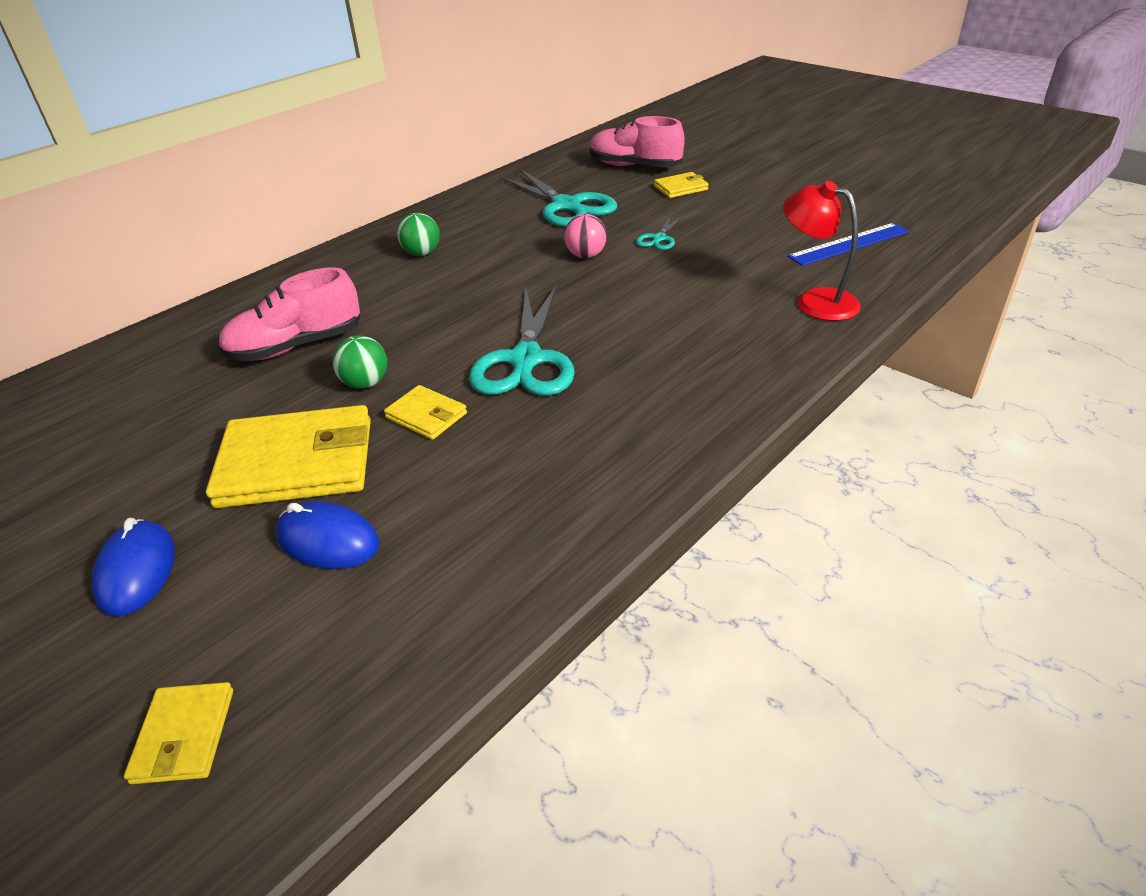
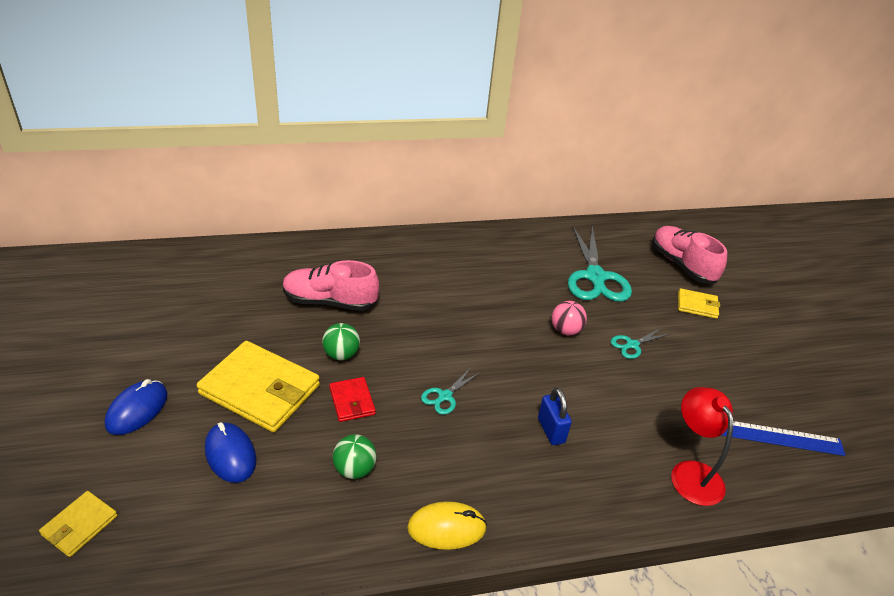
camera: 30 degrees right, 0 degrees up
yellow wallet [384,385,467,440] -> red wallet [329,377,376,422]
green ball [397,213,440,256] -> green ball moved to [333,434,377,479]
turquoise scissors [469,286,575,396] -> turquoise scissors [421,368,481,415], size x0.47
none -> yellow mouse [407,501,487,550]
none -> blue padlock [538,388,572,445]

